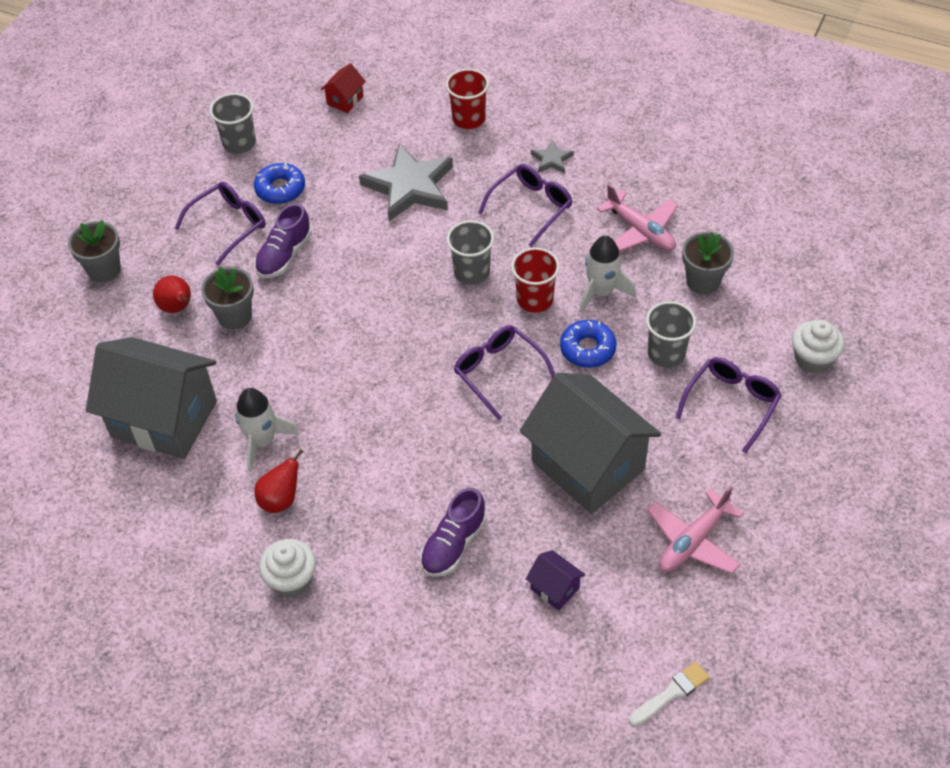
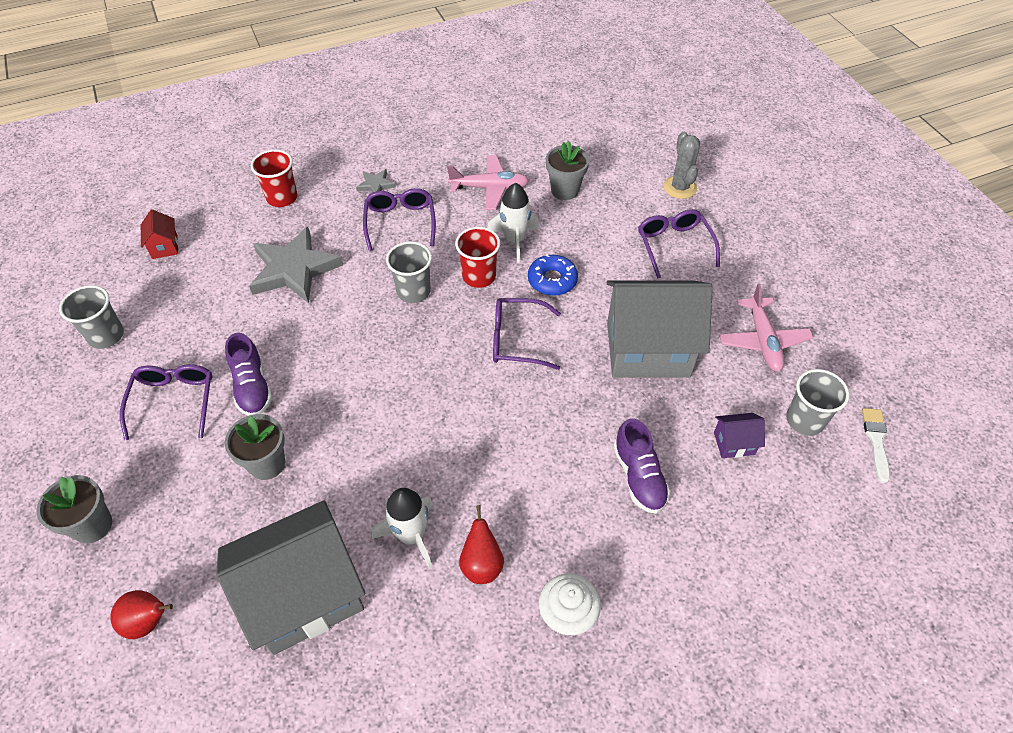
camera: 50 degrees left, 0 degrees up
red pear [153,275,191,313] -> red pear moved to [110,590,173,639]
blue donut [254,162,305,204] -> none
grey cup [646,301,696,368] -> grey cup moved to [786,369,850,436]
white cupcake [792,320,845,374] -> grey cactus [663,132,700,199]

